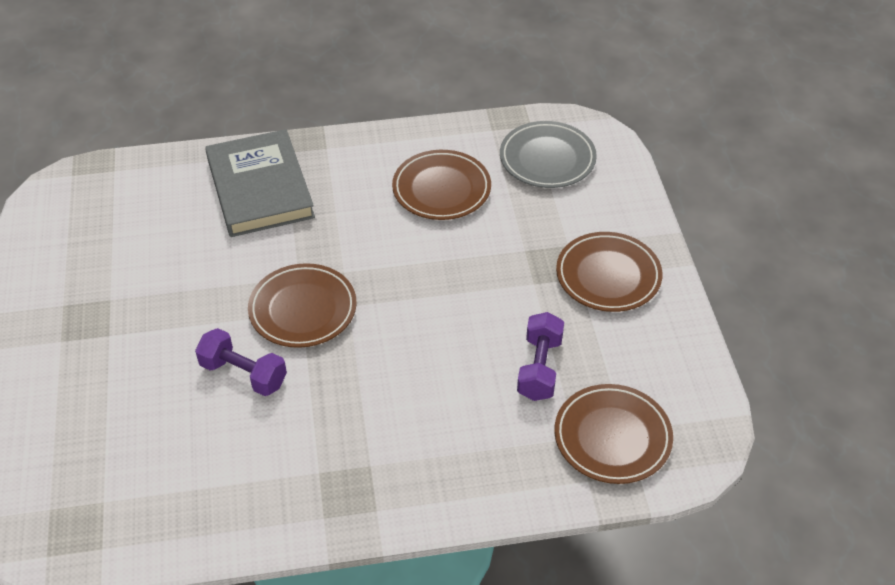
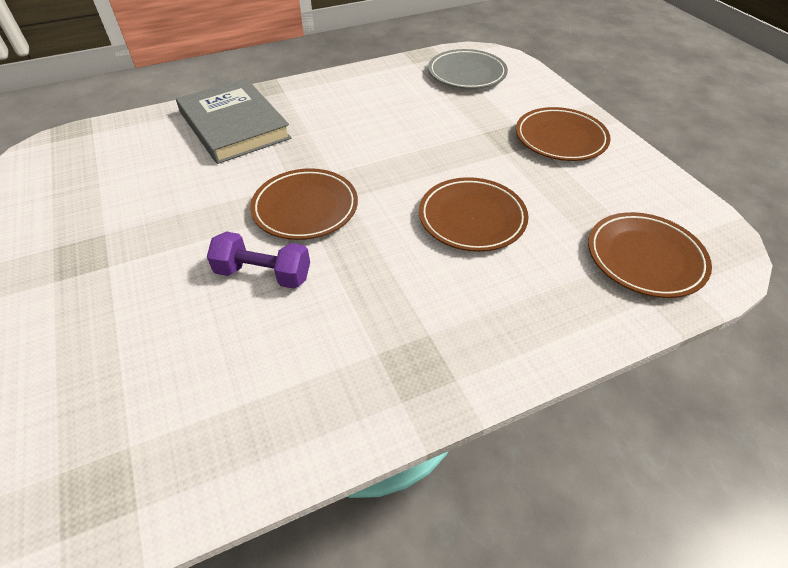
camera: 15 degrees left, 0 degrees up
brown plate [392,150,491,220] -> brown plate moved to [419,177,529,252]
purple dumbbell [517,312,564,401] -> none

